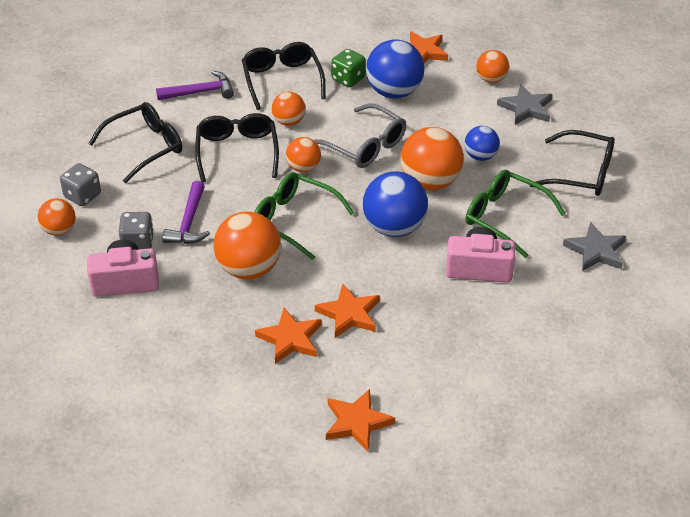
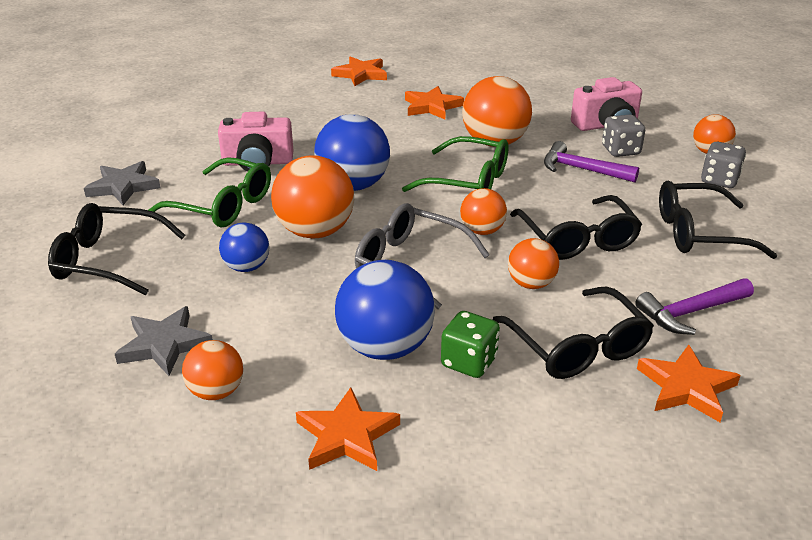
camera: 170 degrees right, 10 degrees down
black glasses [88,102,182,183] -> black glasses turned 45 degrees clockwise [659,181,777,259]
purple hammer [162,181,210,244] -> purple hammer turned 60 degrees counterclockwise [544,141,639,182]
orange star [315,283,380,338] -> orange star moved to [637,345,741,422]

